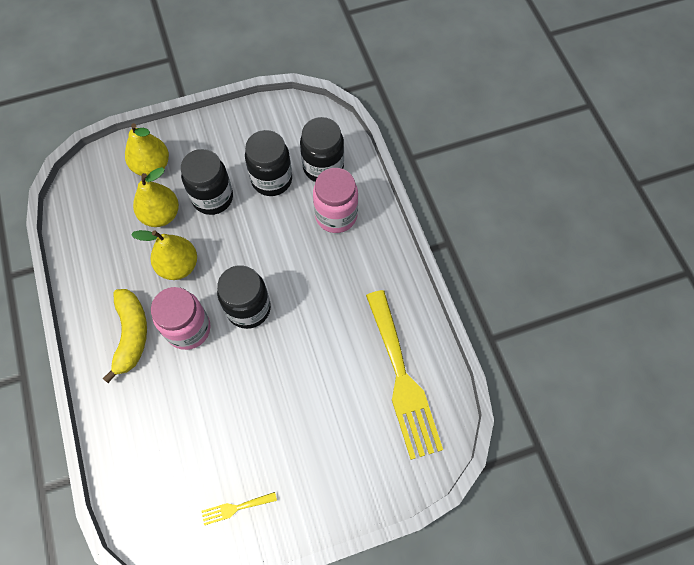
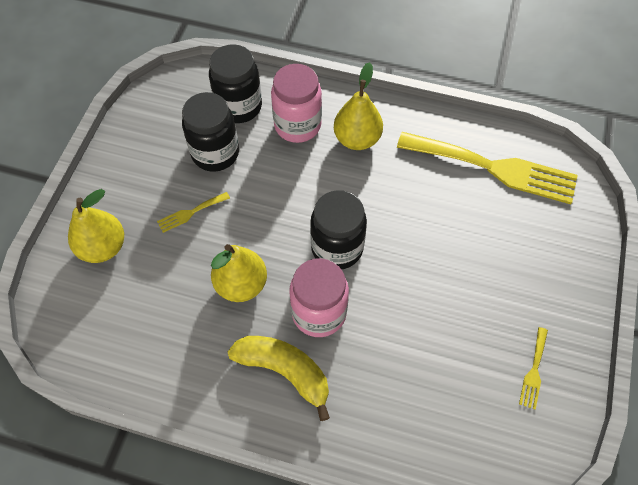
camera: 55 degrees left, 5 degrees down
yellow pear [133,167,179,227] -> yellow pear moved to [334,62,383,150]
black jar [181,149,233,215] -> yellow fork [157,192,230,233]

